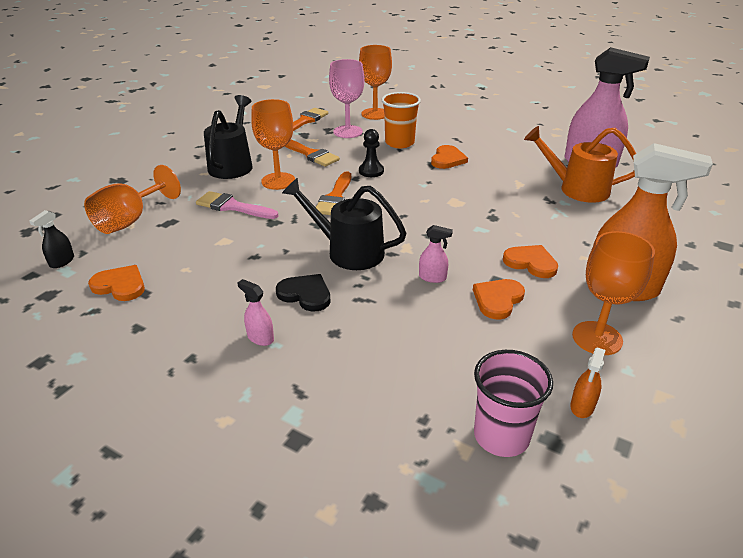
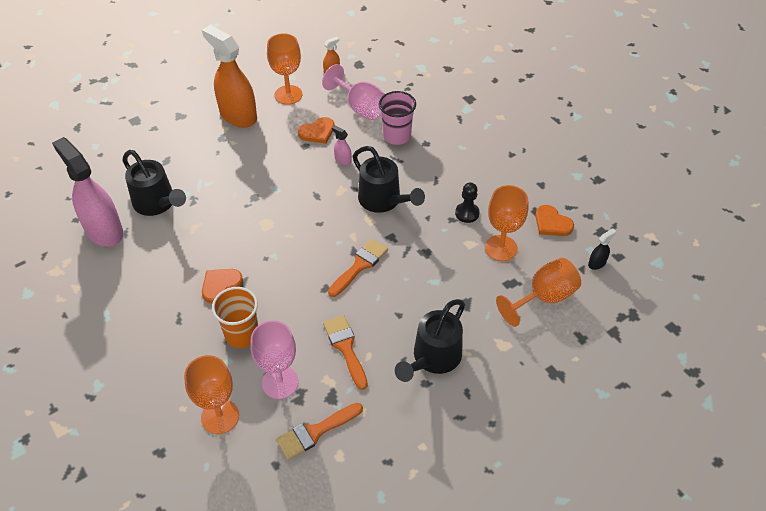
camera: 155 degrees left, 15 degrees up
pink brush [196,191,278,219] -> none
pink spray bottle [237,279,274,346] -> none
orange goblet [251,99,295,190] -> orange goblet moved to [485,185,528,261]
black heart [276,274,331,312] -> none
black pawn [359,129,384,177] -> black pawn moved to [455,182,480,223]
pink cup [474,350,553,457] -> pink cup moved to [379,91,416,145]
orange heart [503,245,558,278] -> none
orange watering can [524,126,636,203] -> black watering can [123,150,186,216]
none -> pink goblet [322,64,385,120]

